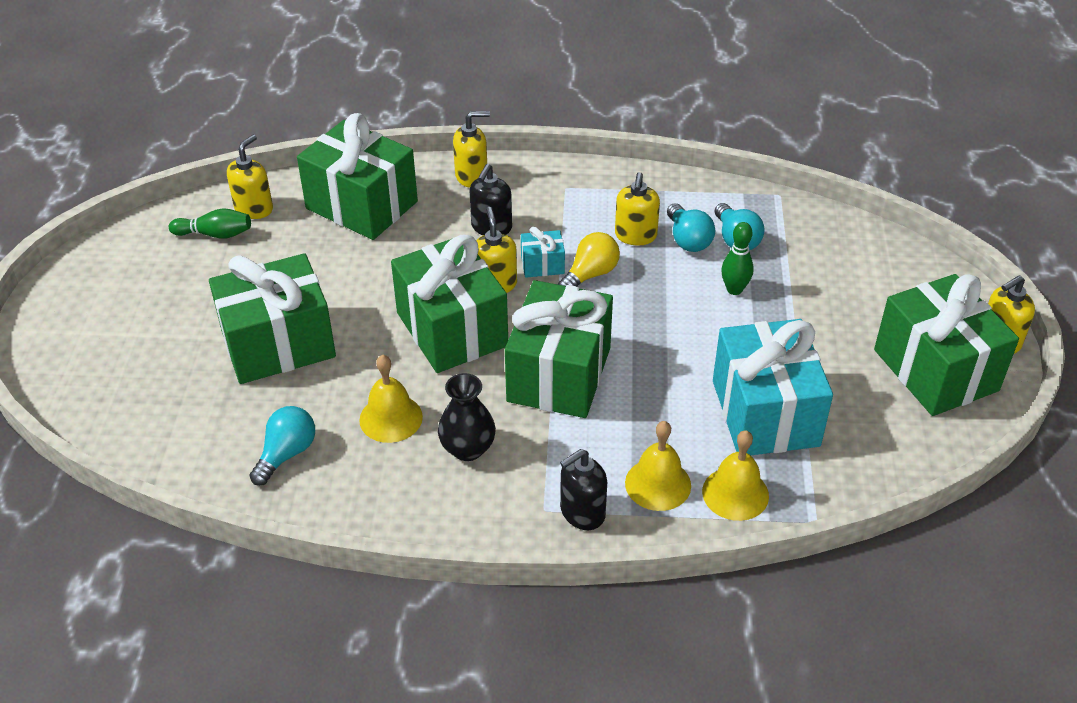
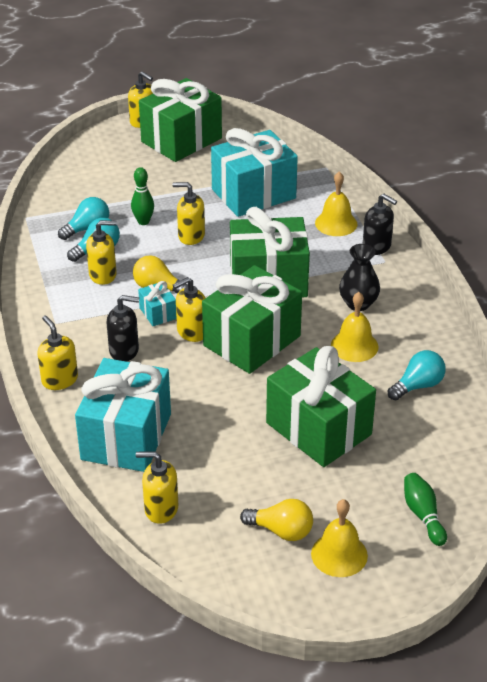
camera: 110 degrees left, 5 degrees down
green bowling pin [169,208,251,239] -> green bowling pin moved to [404,473,447,546]
turquoise light bulb [249,406,315,486] -> turquoise light bulb turned 135 degrees clockwise [388,350,446,401]
green gift [297,113,418,240] -> turquoise gift [75,358,171,472]
yellow bell [702,430,769,521] -> yellow bell moved to [311,499,368,577]
none -> yellow soap dispenser [172,182,205,245]
none -> yellow light bulb [240,499,313,541]

